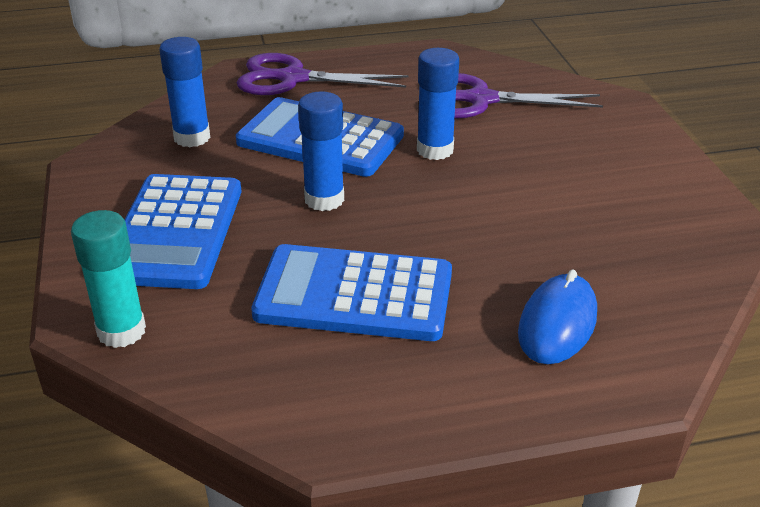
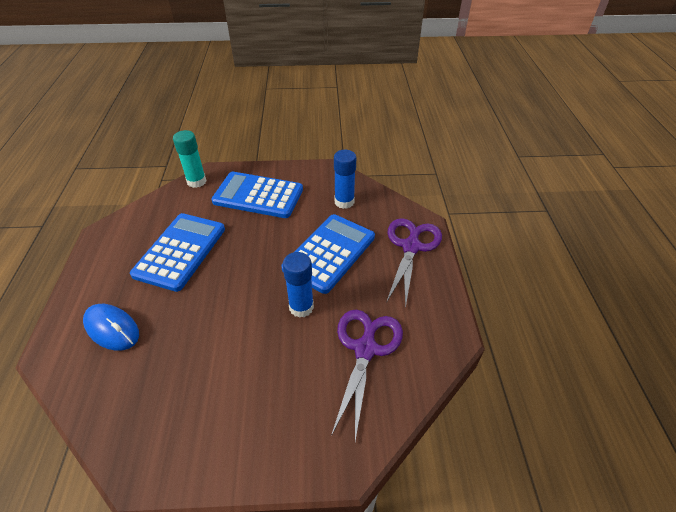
camera: 100 degrees right, 10 degrees up
blue glue stick [298,91,344,211] -> none

